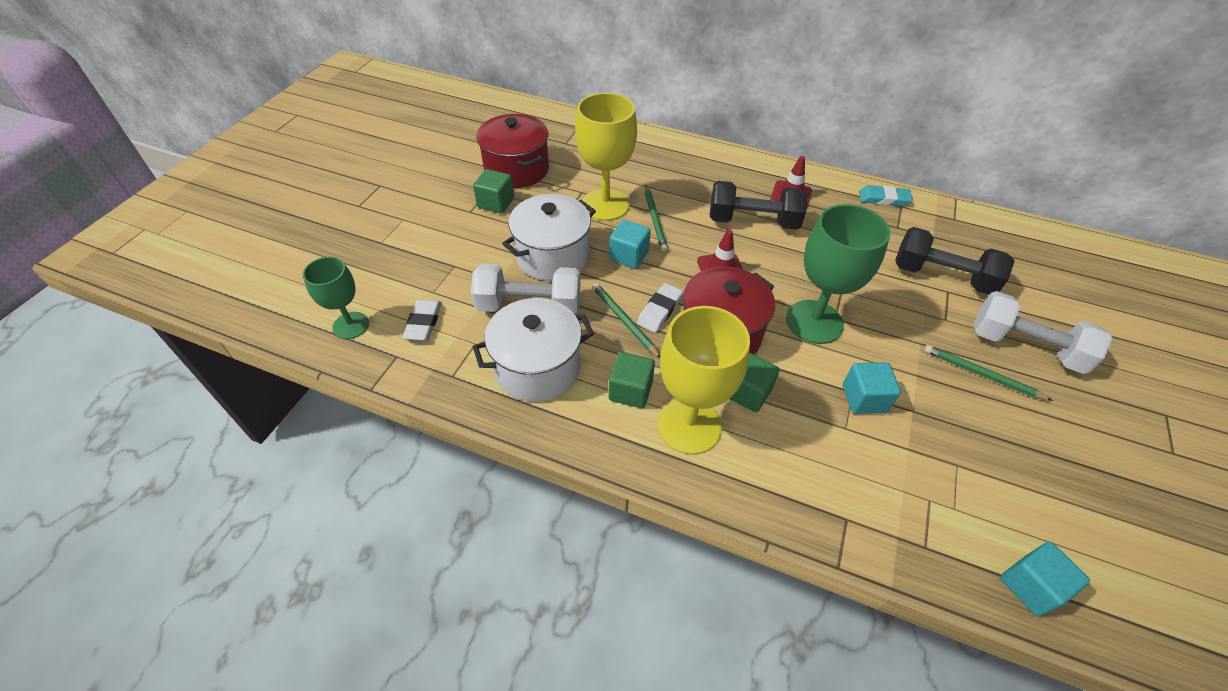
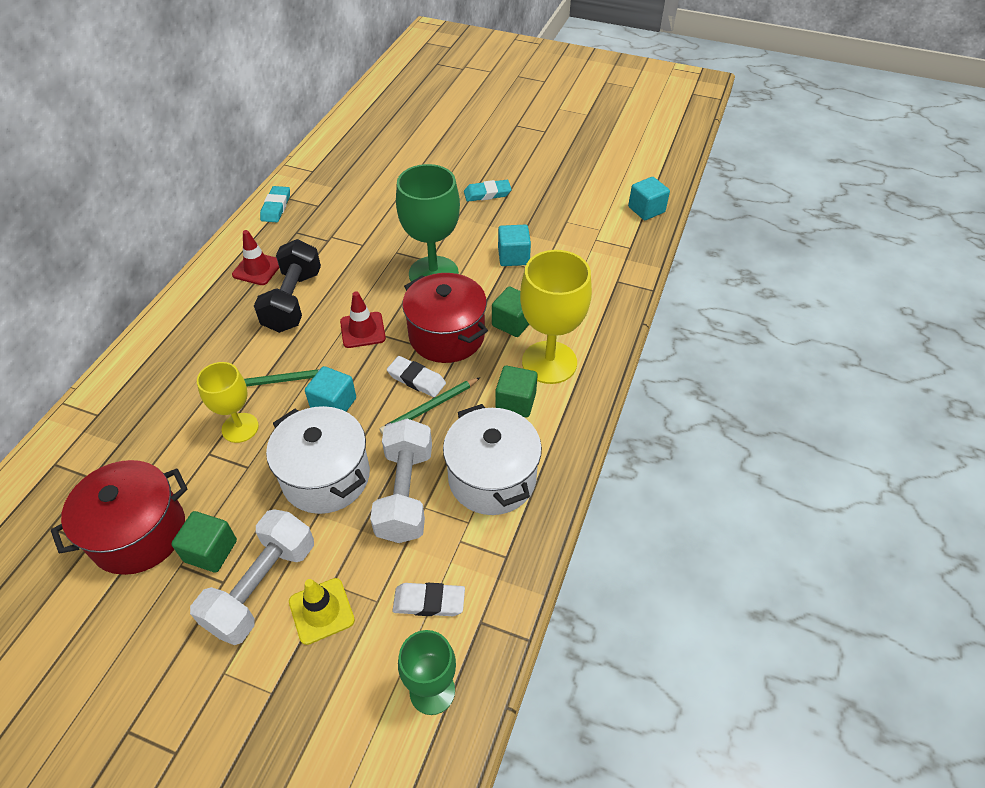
camera: 90 degrees left, 0 degrees up
yellow goblet [575,93,637,221] -> yellow goblet [197,362,259,443], size x0.61
black dumbbell [895,227,1015,295] -> none
green pencil [924,345,1053,401] -> turquoise eraser [464,180,512,202]
white dumbbell [973,291,1113,374] -> white dumbbell moved to [190,509,314,645]
none -> yellow traffic cone [289,578,355,645]

